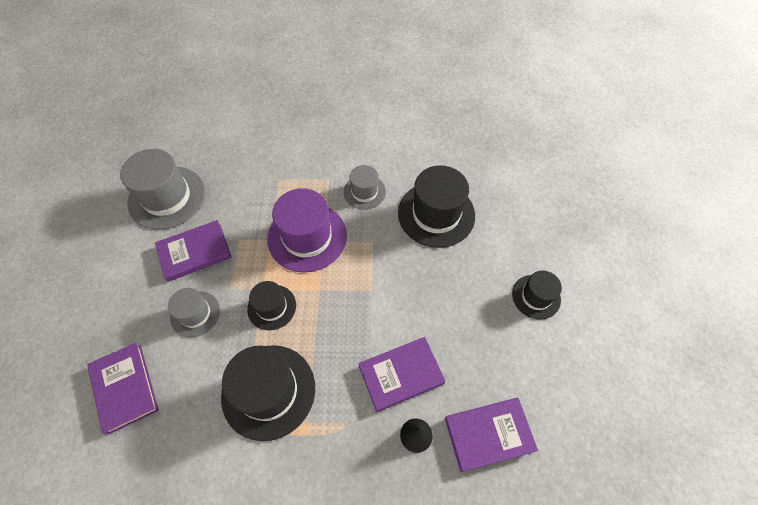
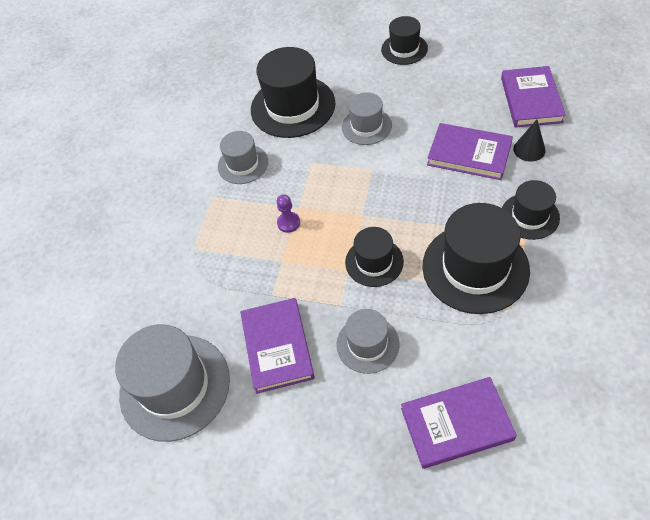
camera: 70 degrees left, 5 degrees down
purple hat [267,188,347,273] -> purple pawn [277,194,300,233]
purple book [358,337,445,412] -> purple book turned 60 degrees counterclockwise [427,123,513,180]
none -> grey hat [342,92,392,145]
none -> black hat [502,180,560,240]

